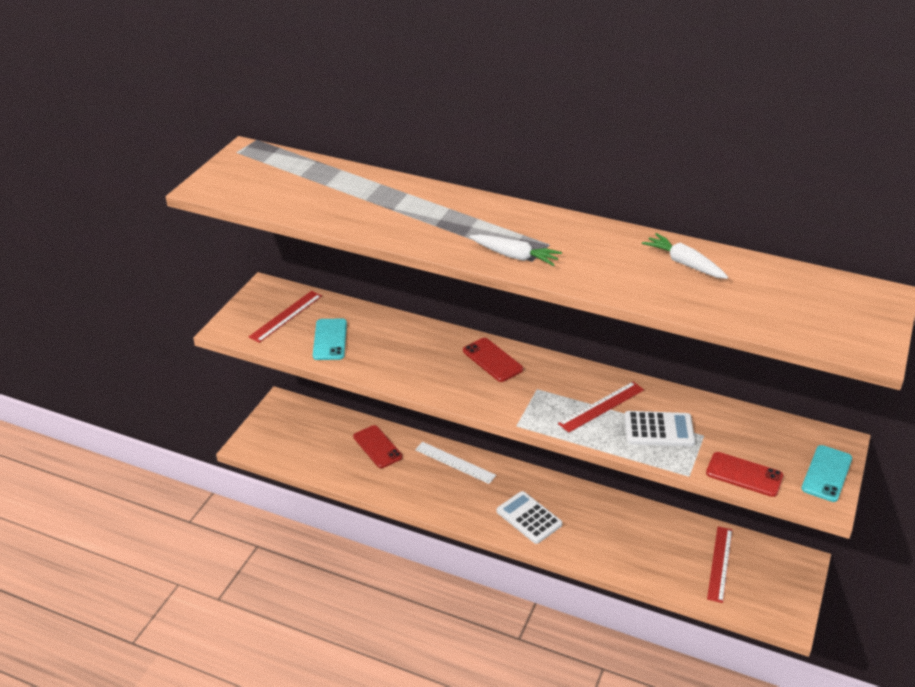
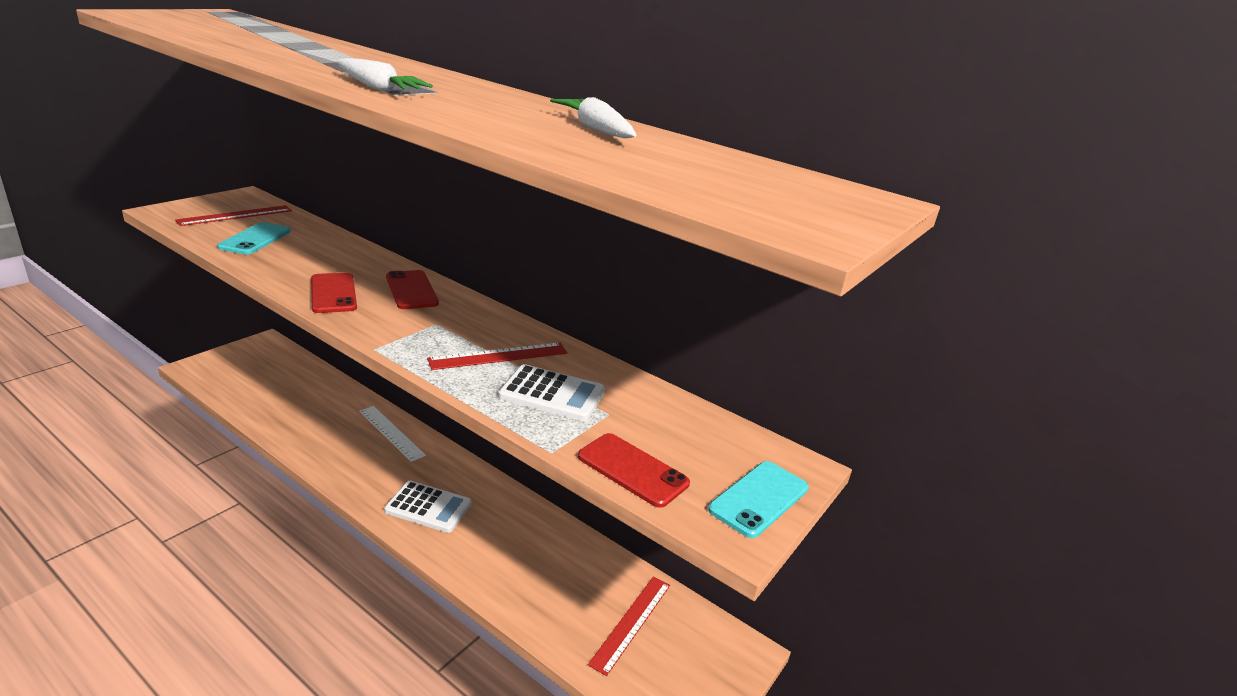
camera: 10 degrees right, 10 degrees down
red phone [353,425,403,468] -> red phone moved to [311,273,357,313]
white calculator [497,491,562,544] -> white calculator turned 135 degrees clockwise [384,481,471,533]

